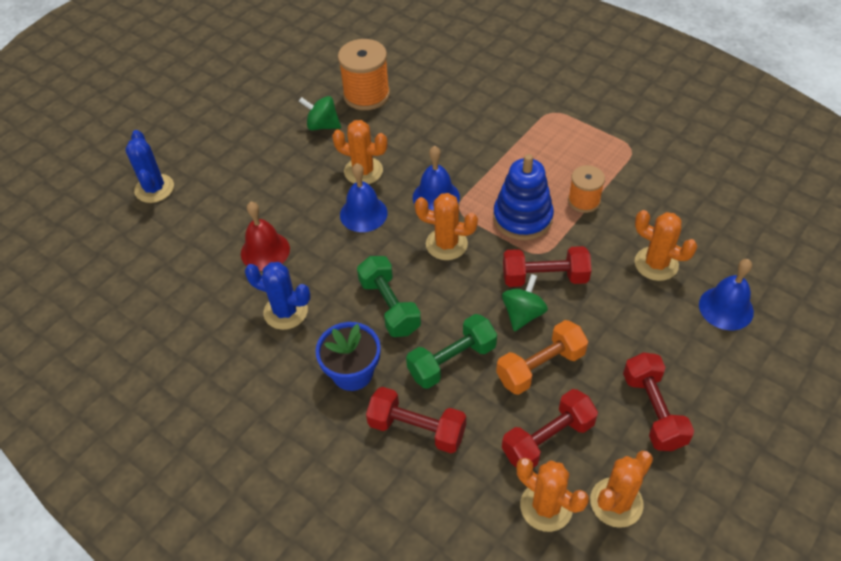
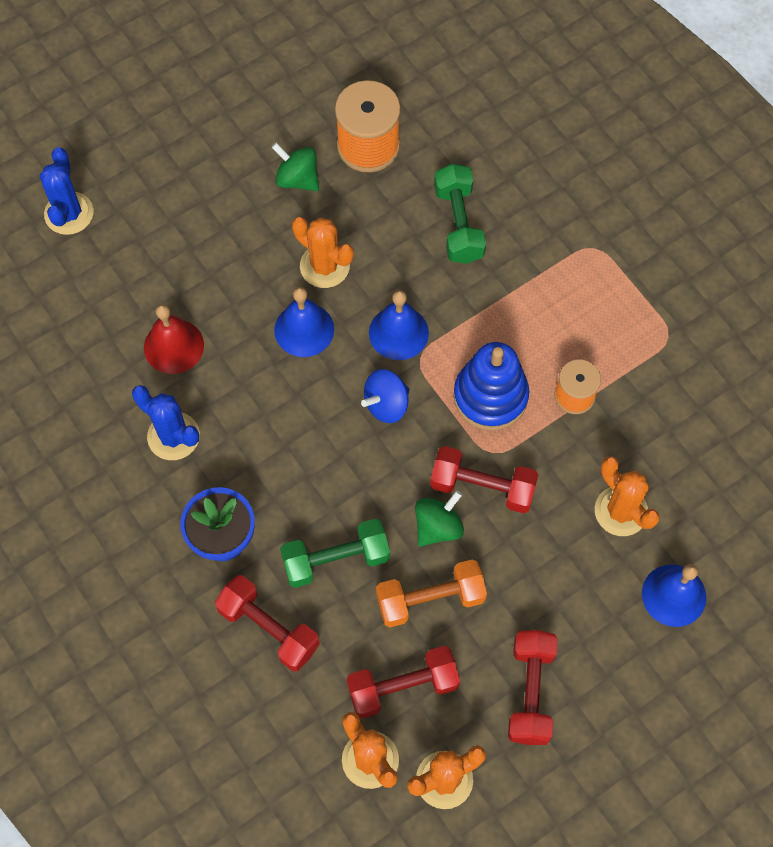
camera: 15 degrees right, 15 degrees up
green dumbbell [357,256,421,337] -> green dumbbell moved to [434,164,486,264]
orange cactus [415,193,478,260] -> blue spinning top [361,369,410,423]

